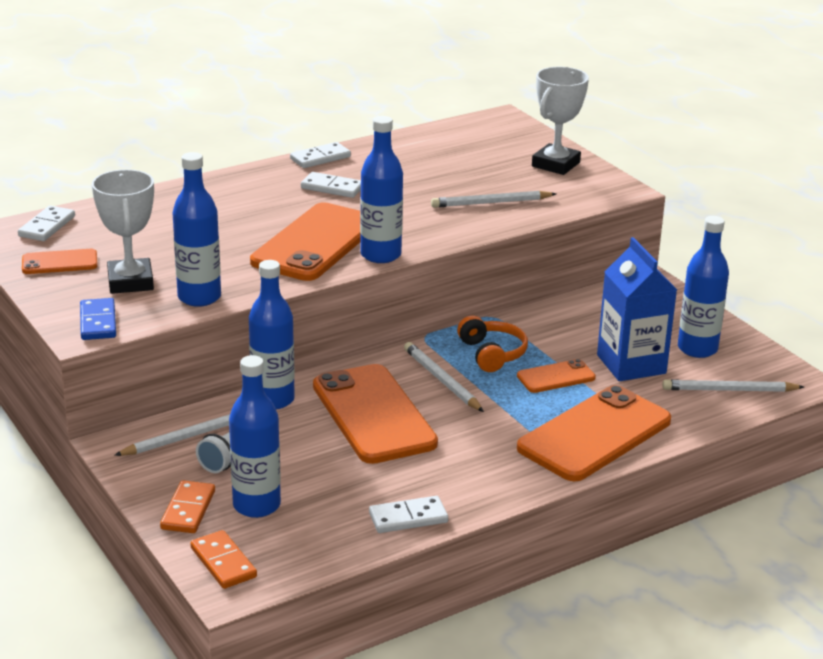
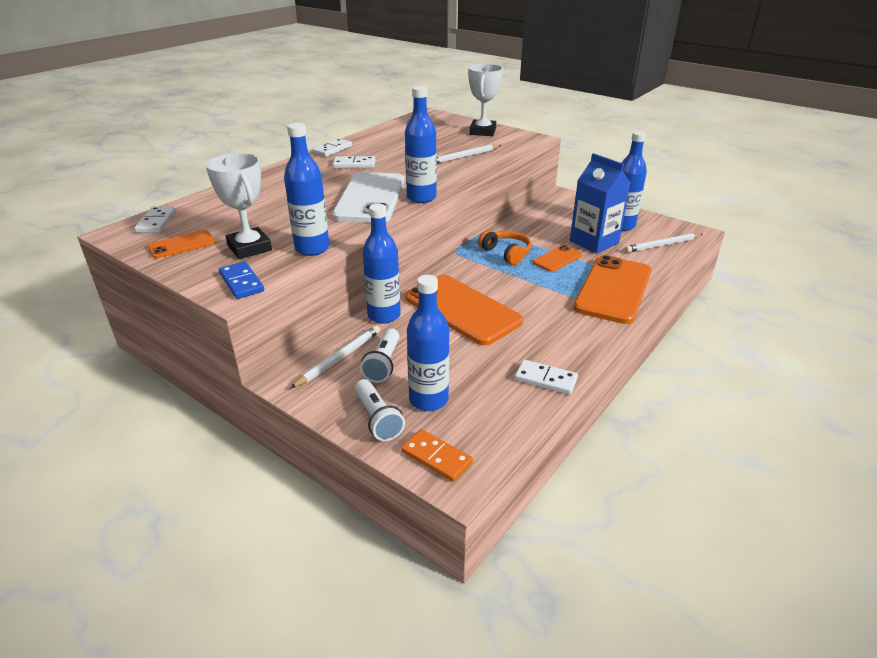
camera: 20 degrees left, 5 degrees up
orange domino [160,480,215,533] -> white flashlight [355,379,405,441]
orange phone [250,202,361,281] -> white phone [332,172,405,223]
white domino [369,496,448,533] -> white domino turned 60 degrees clockwise [515,360,578,395]
white pencil [404,342,484,412] -> none

